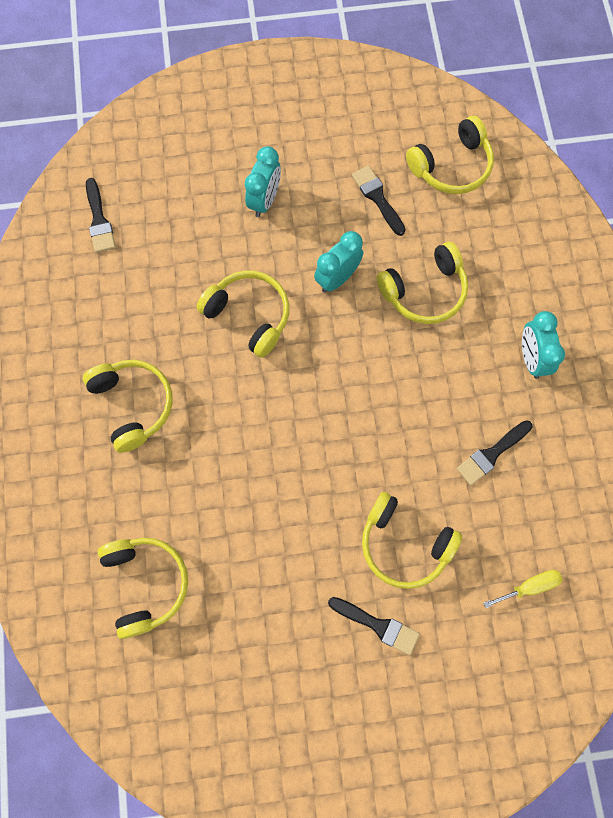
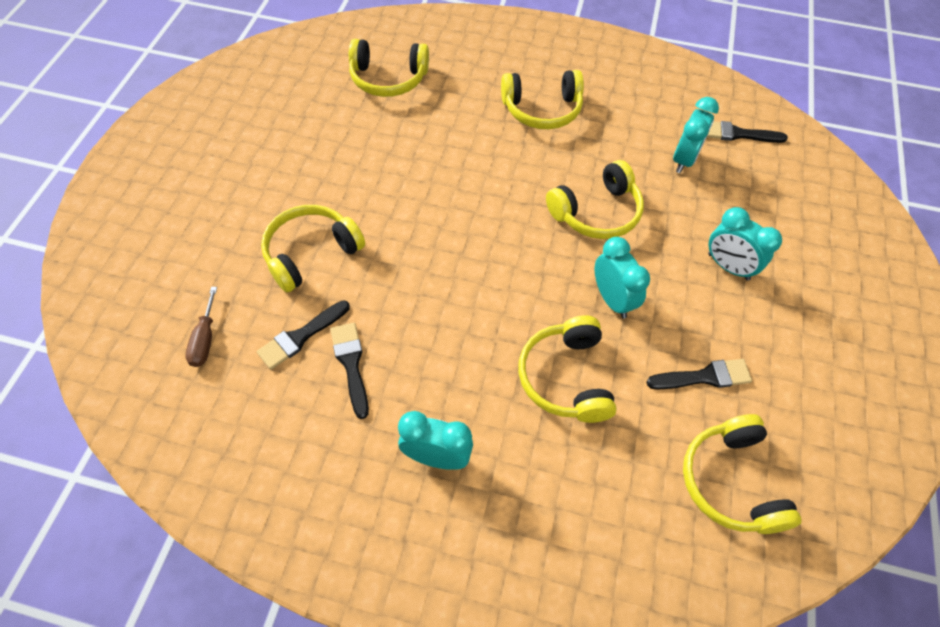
camera: 110 degrees right, 15 degrees down
black brush [328,597,420,655] -> black brush moved to [257,300,350,370]
yellow screwdriver [484,570,563,608] -> brown screwdriver [185,287,217,367]
none -> turquoise clock [673,97,719,173]

